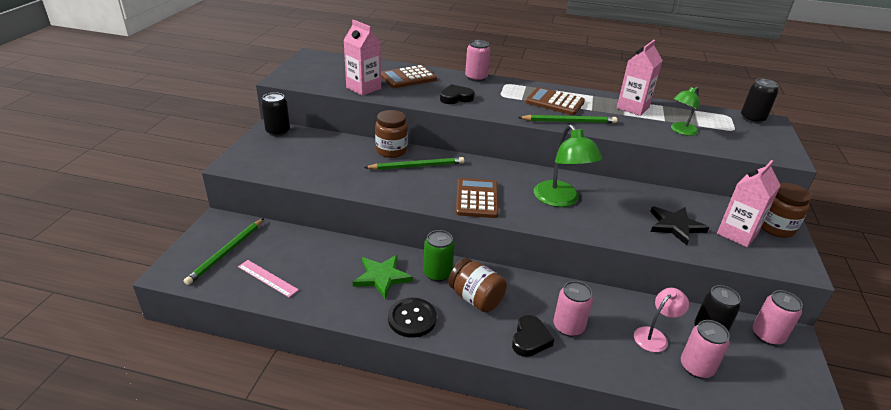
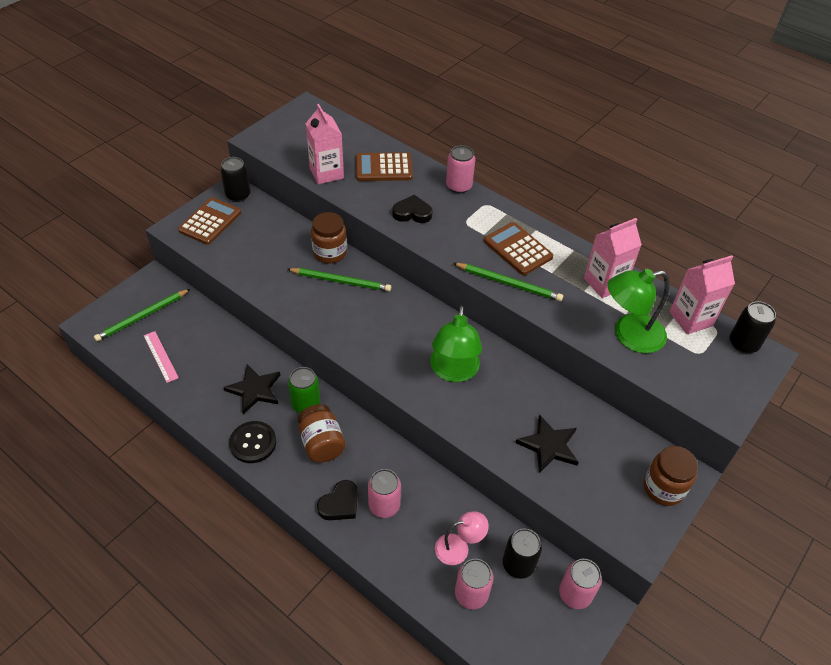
camera: 25 degrees right, 15 degrees up
green star [353,255,413,299] -> black star [223,364,280,414]
brown calculator [456,178,499,218] -> brown calculator moved to [178,197,241,245]
green lamp [671,87,699,136] -> green lamp [607,269,670,353], size x1.62
pink carton [717,160,781,247] -> pink carton moved to [669,255,735,334]

